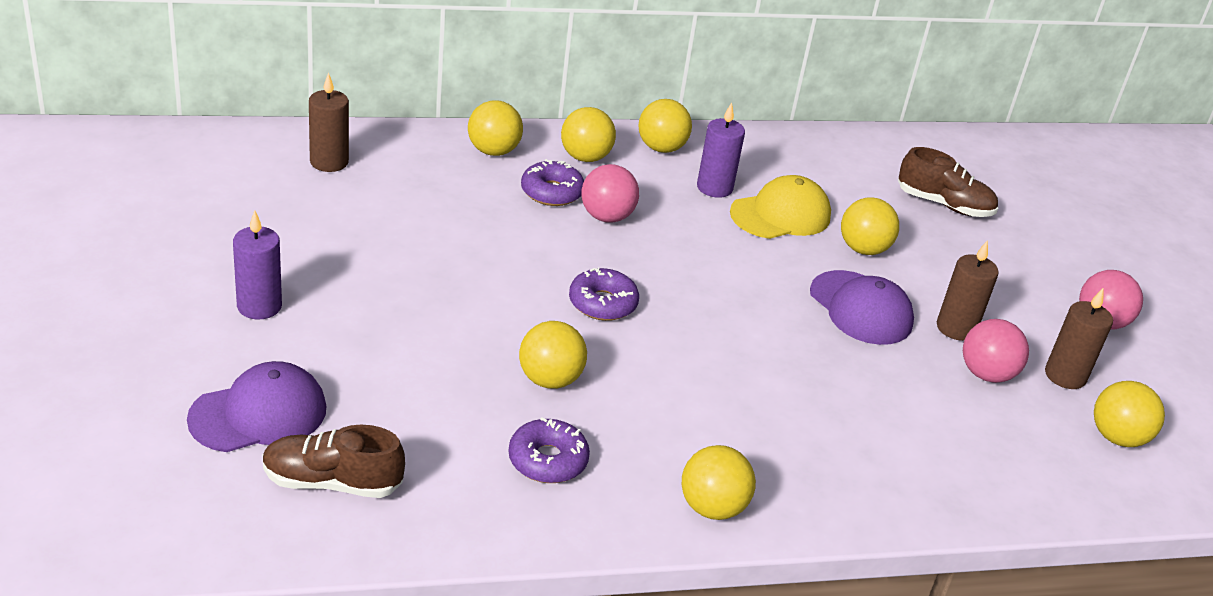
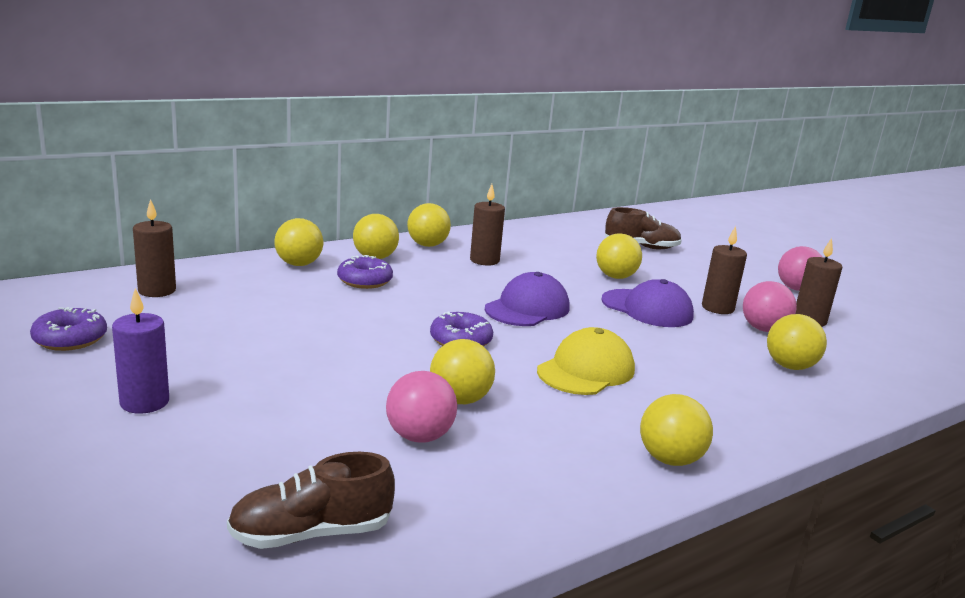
camera: 20 degrees left, 15 degrees down
purple cap [187,361,326,452] -> purple cap moved to [485,272,570,326]
purple donut [509,417,590,483] -> purple donut moved to [30,307,107,351]
pink ball [581,164,639,223] -> pink ball moved to [386,371,457,443]
purple candle [697,102,745,198] -> brown candle [470,184,505,265]
yellow cap [730,175,831,239] -> yellow cap moved to [537,327,635,395]
yellow ball [1094,381,1165,447] -> yellow ball moved to [767,314,827,370]

